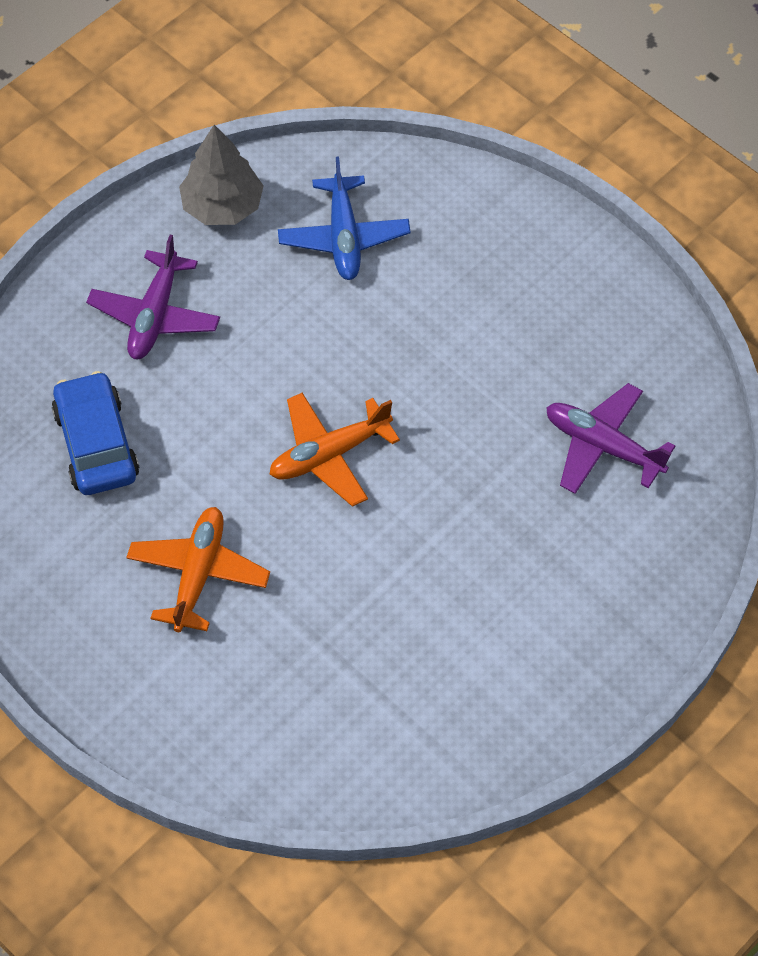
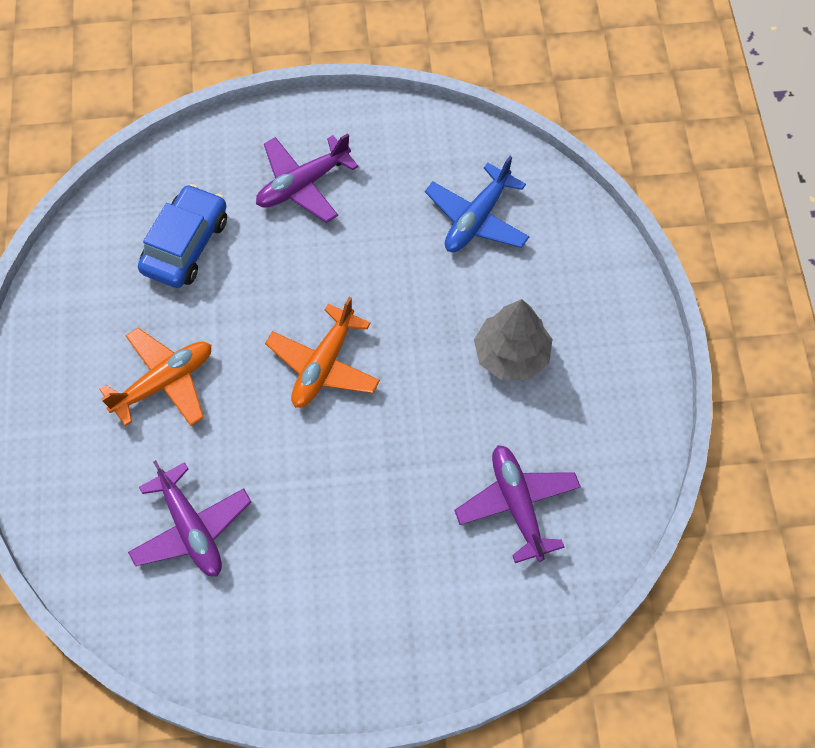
camera: 40 degrees right, 5 degrees up
grey tree [179,125,264,225] -> grey tree moved to [474,299,552,380]
orange plane [269,393,400,507] -> orange plane turned 75 degrees counterclockwise [265,297,380,408]
none -> purple plane [128,460,251,577]

